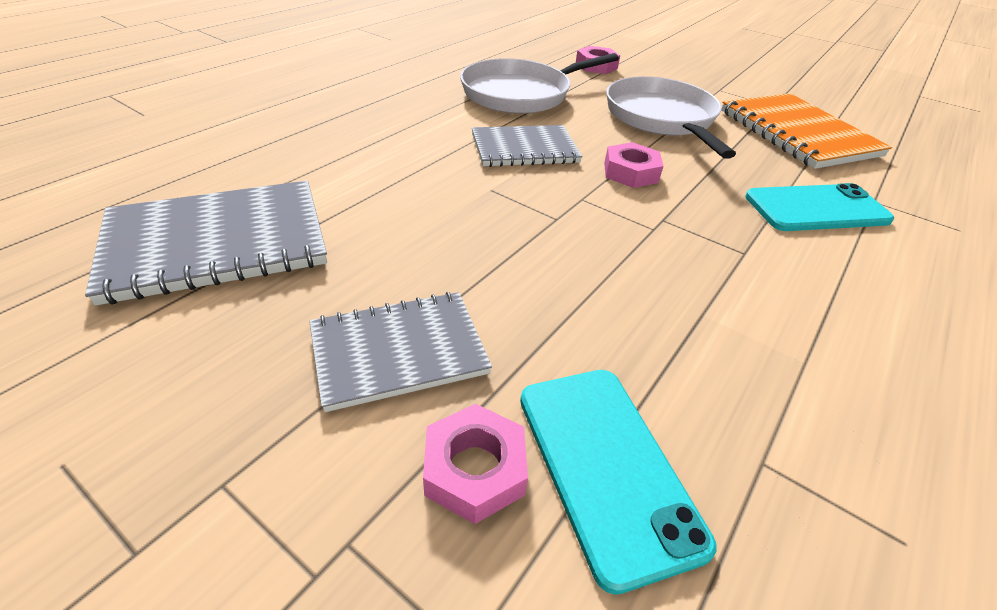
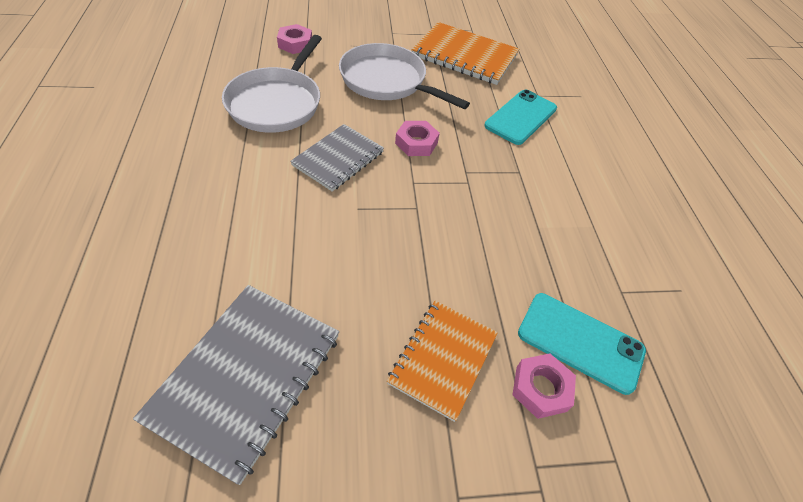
camera: 45 degrees left, 10 degrees up
grey notebook [309,292,492,412] -> orange notebook [387,301,498,422]

